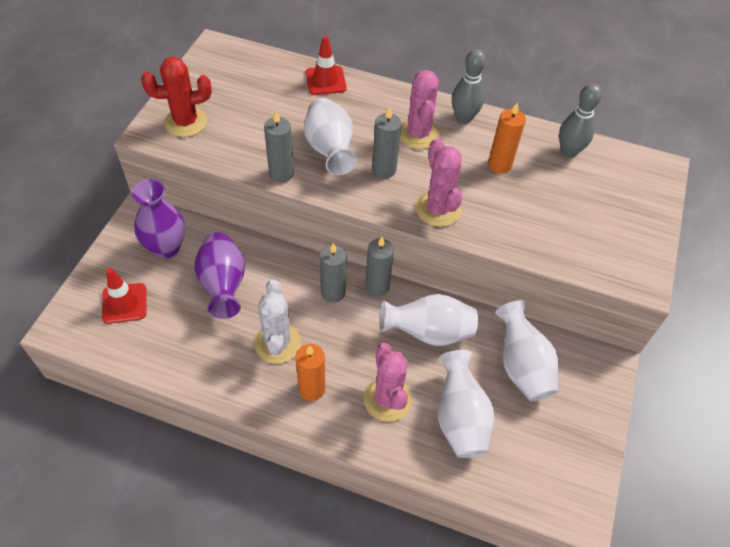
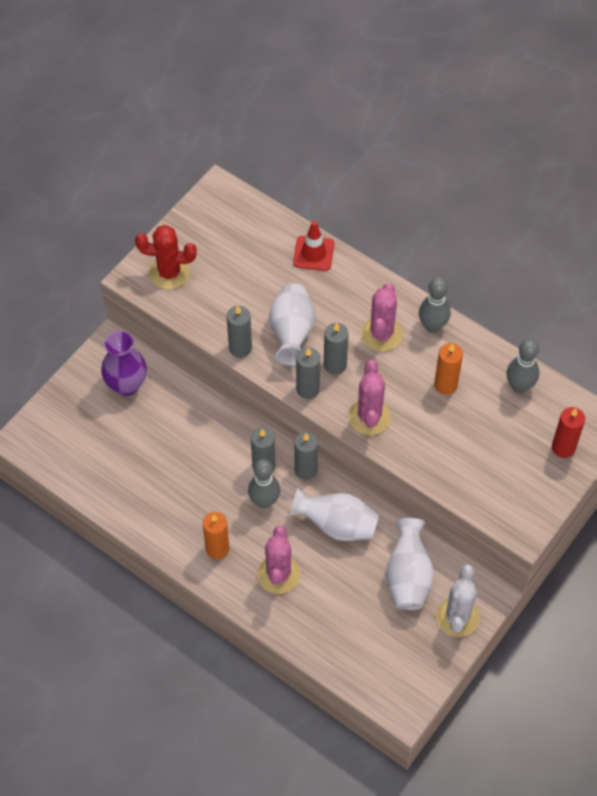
camera: 20 degrees right, 5 degrees up
red traffic cone [102,268,146,324] -> none
purple vase [194,232,245,319] -> none
white cactus [254,279,301,364] -> white cactus moved to [436,564,480,637]
white vase [438,350,494,458] -> none
none -> grey bowling pin [248,459,280,508]
none -> grey candle [296,347,320,399]
none -> red candle [552,407,585,458]

